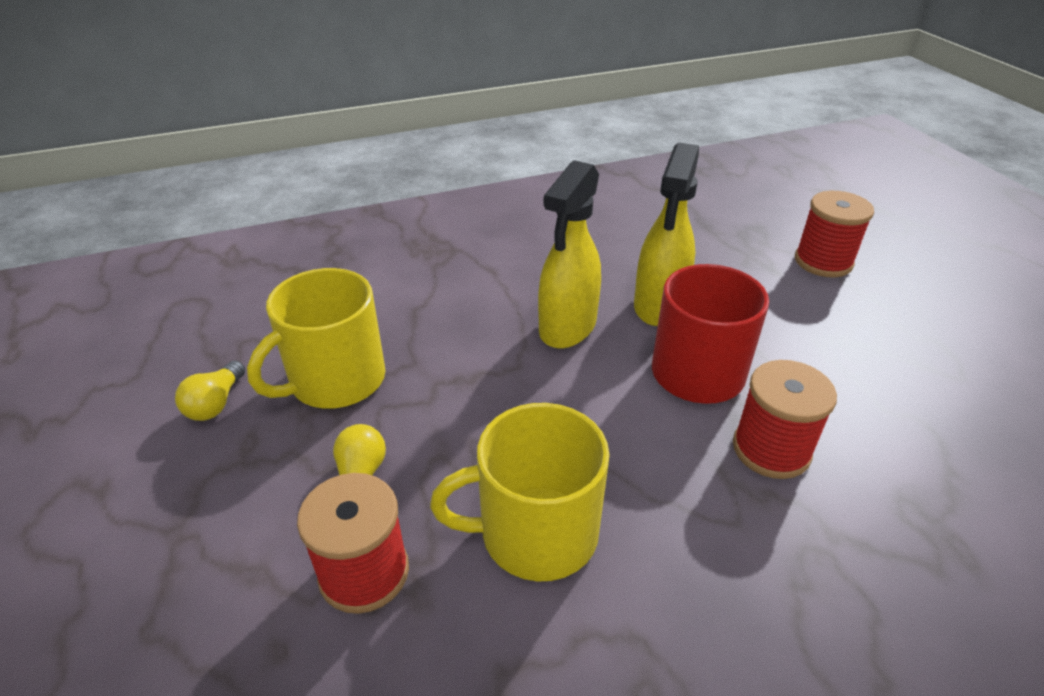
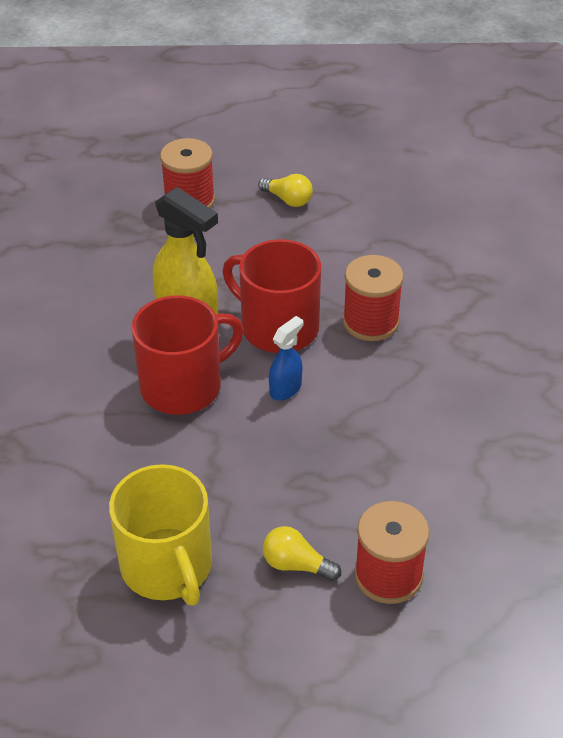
camera: 70 degrees left, 5 degrees up
yellow light bulb [175,361,245,421] -> yellow light bulb moved to [258,174,313,207]
yellow mug [430,403,610,582] -> none
yellow spray bottle [538,160,601,348] -> red mug [132,295,244,415]
none -> blue spray bottle [269,316,303,401]

